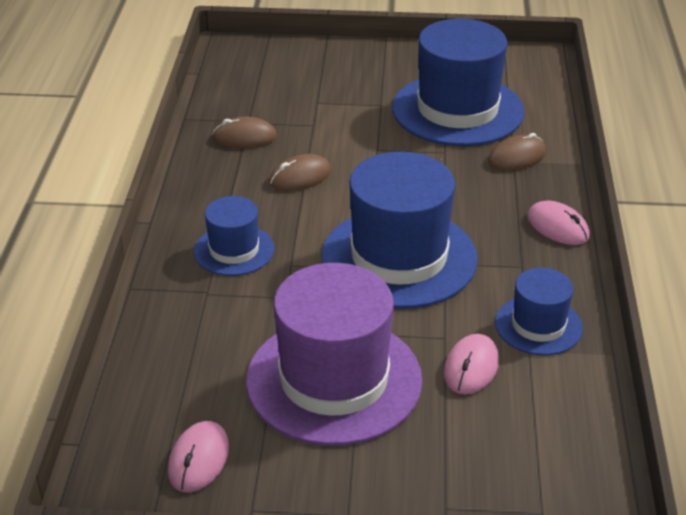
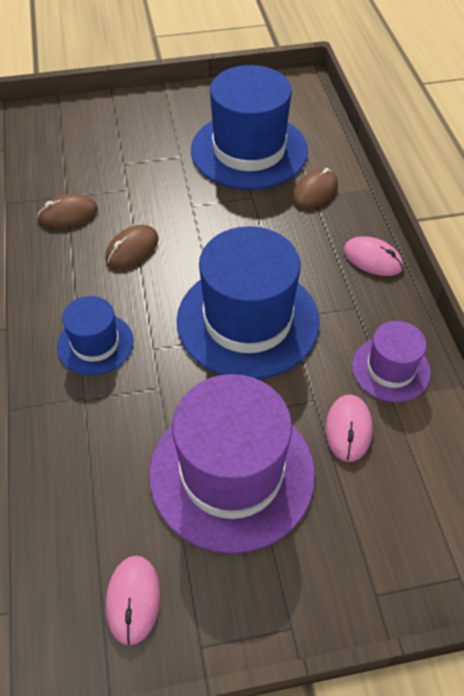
camera: 15 degrees left, 15 degrees up
blue hat [495,268,583,355] -> purple hat [352,321,431,402]

